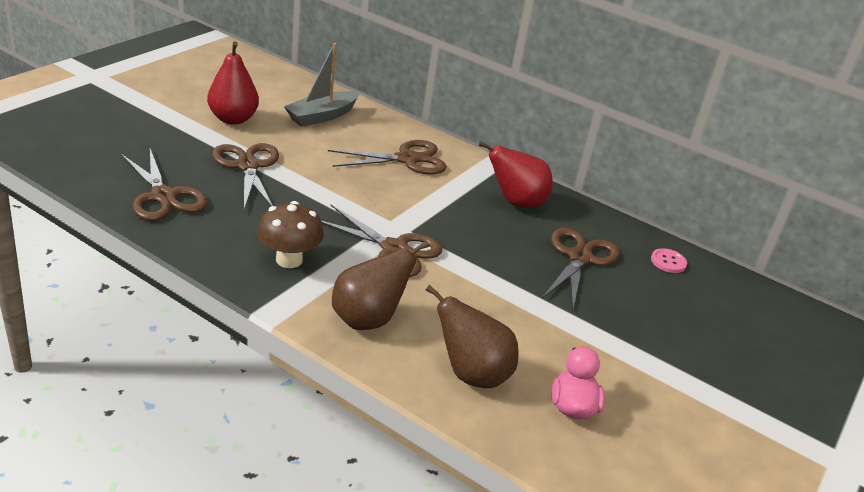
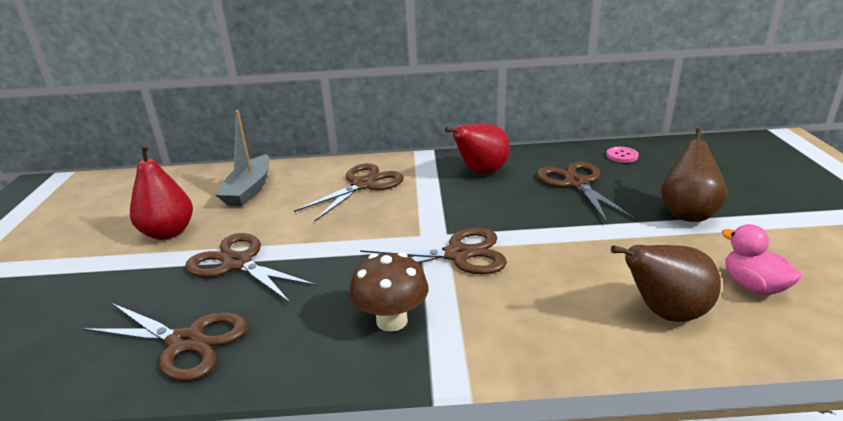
camera: 30 degrees left, 5 degrees down
brown pear [332,241,429,330] -> brown pear moved to [660,128,728,222]

